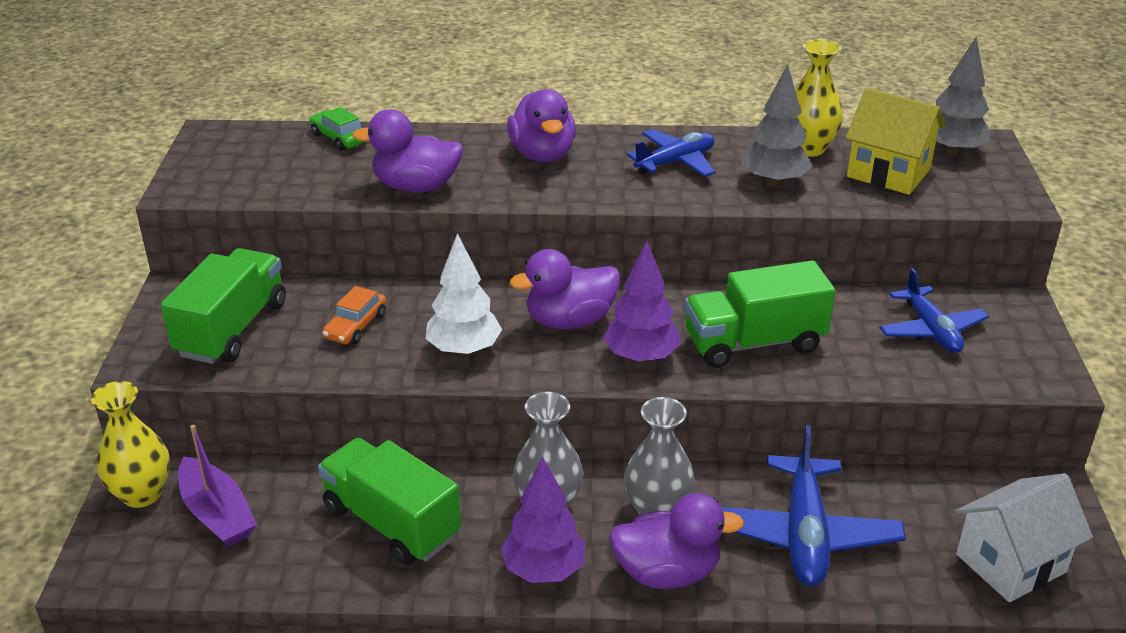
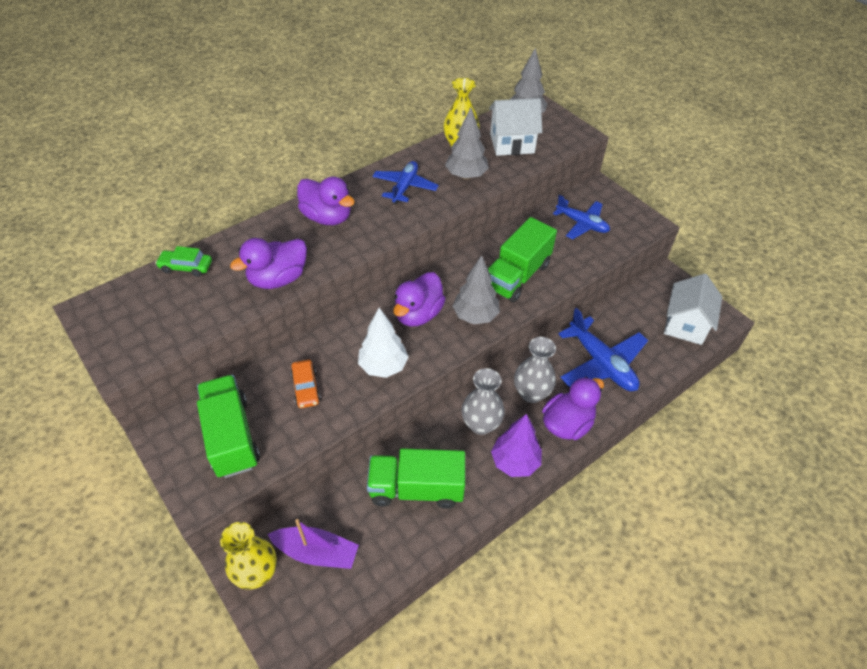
camera: 40 degrees left, 15 degrees up
purple tree [603,240,681,363] -> grey tree [453,255,500,325]
yellow house [846,88,946,195] -> white house [489,98,542,156]

